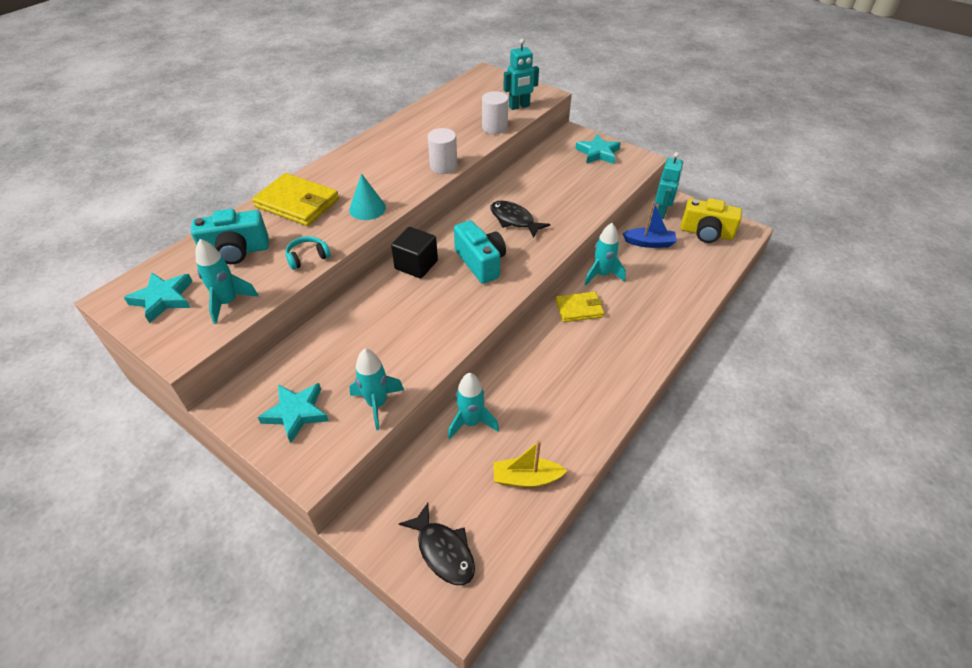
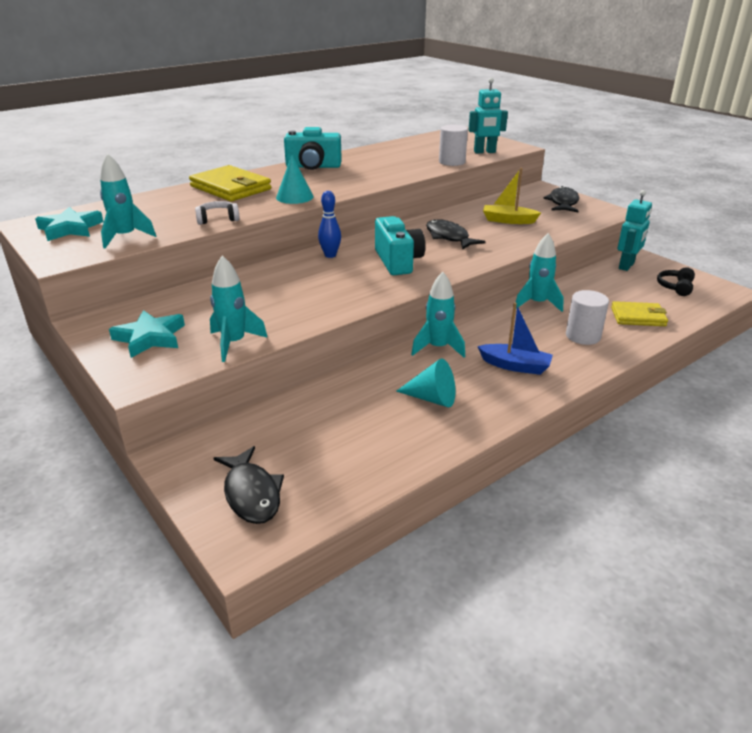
camera: 15 degrees right, 15 degrees down
turquoise camera [191,209,269,264] -> turquoise camera moved to [284,127,342,170]
turquoise headphones [285,236,331,270] -> white headphones [195,201,240,225]
black cube [391,227,438,279] -> blue bowling pin [318,191,341,258]
white cylinder [428,128,457,174] -> white cylinder moved to [566,290,609,345]
turquoise rocket [448,373,499,440] -> turquoise rocket moved to [411,272,465,358]
yellow boat [493,440,567,487] -> yellow boat moved to [483,168,541,224]
yellow wallet [556,292,604,322] -> yellow wallet moved to [611,301,668,326]
turquoise star [575,134,621,164] -> black fish [543,186,579,212]
blue boat [622,201,677,248] -> blue boat moved to [477,302,553,375]
yellow camera [681,198,742,243] -> black headphones [657,267,695,296]
none -> turquoise cone [396,359,455,407]

